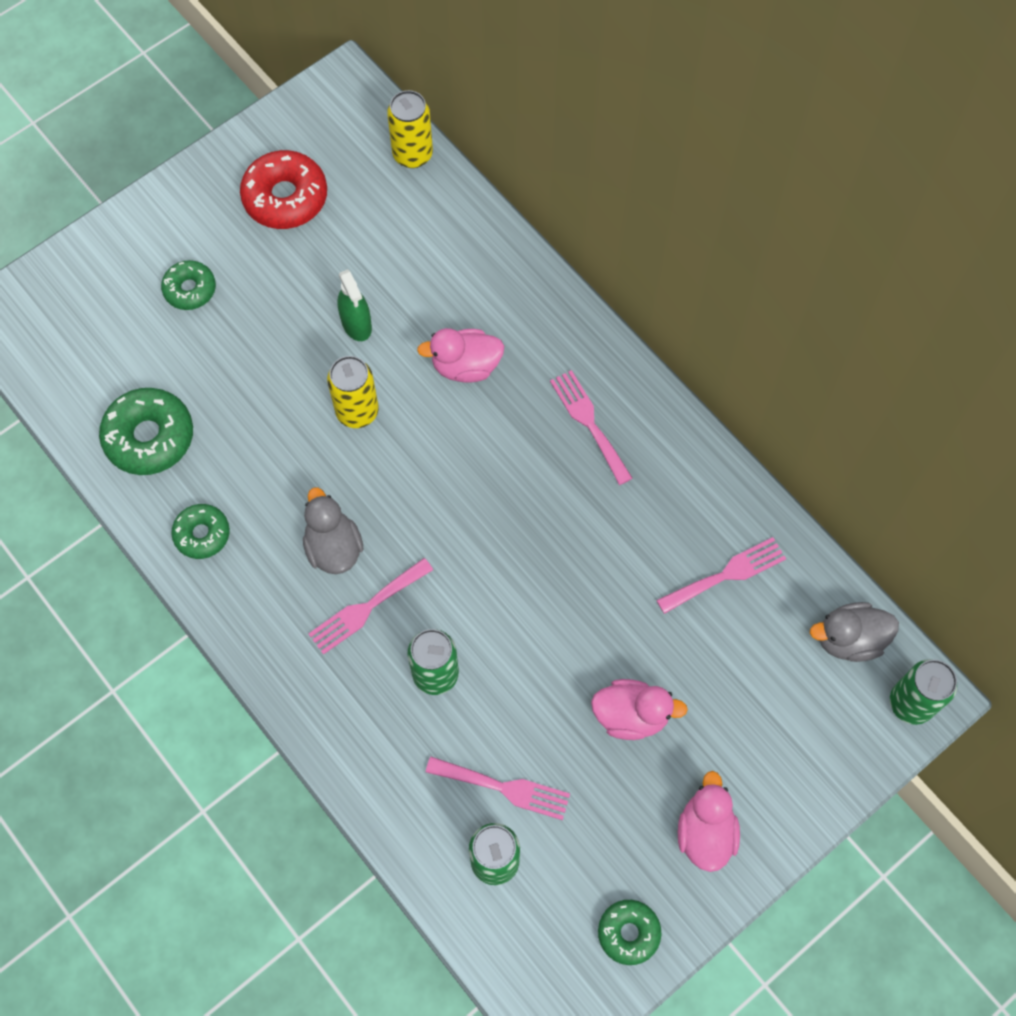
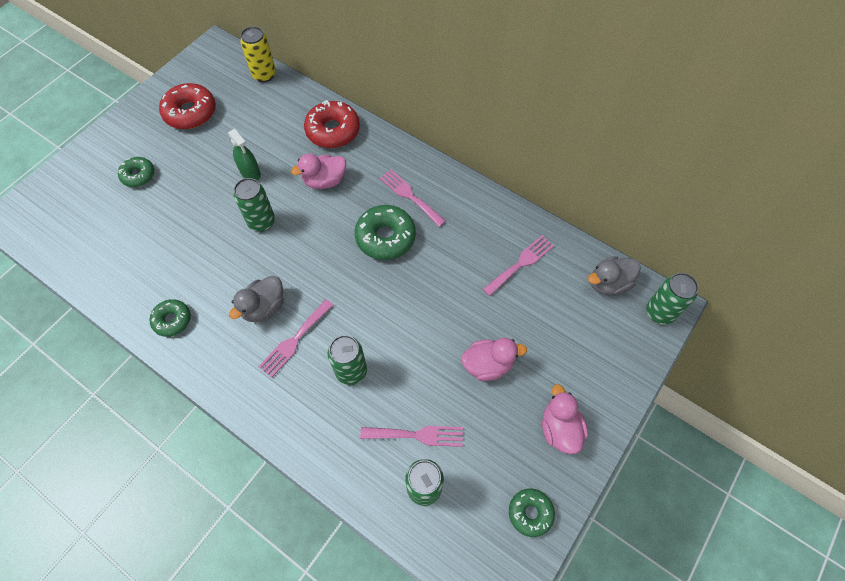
camera: 15 degrees left, 5 degrees down
green donut [99,388,193,475] -> green donut moved to [355,205,416,260]
grey duck [303,487,364,574] -> grey duck turned 105 degrees counterclockwise [229,276,284,322]
yellow can [327,356,379,428] -> green can [234,178,275,232]
none -> red donut [304,100,360,148]

